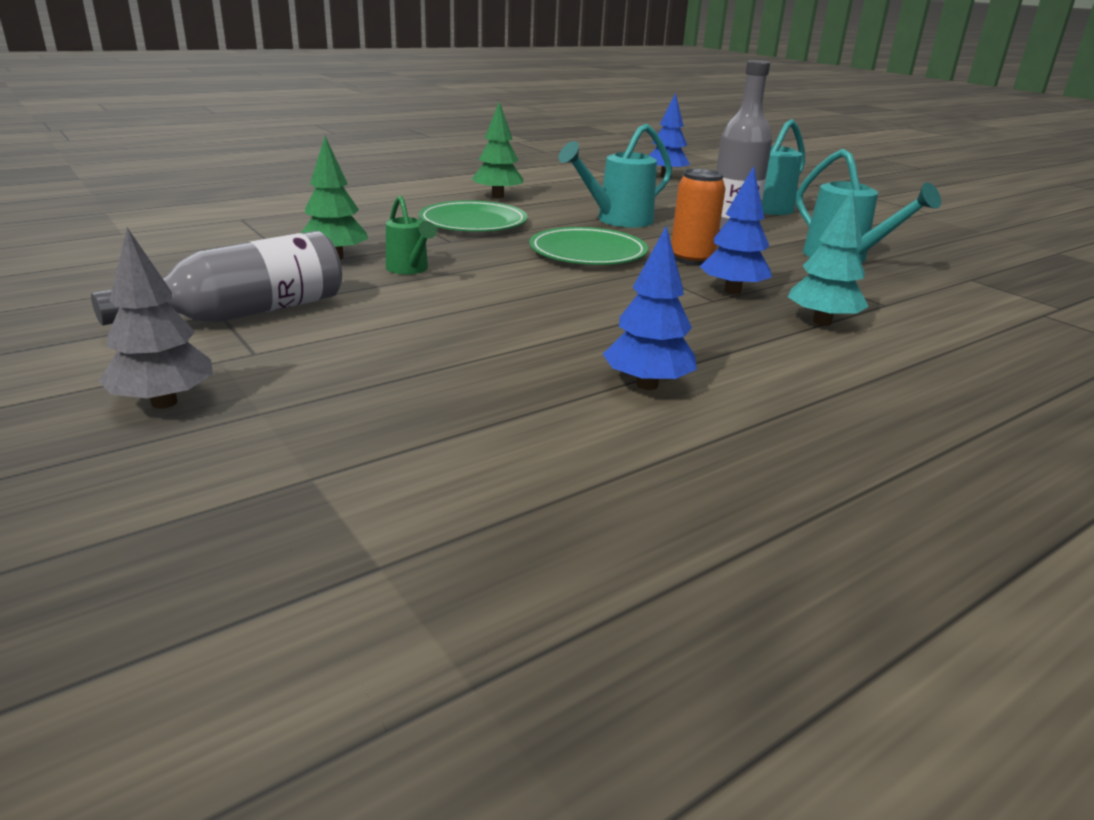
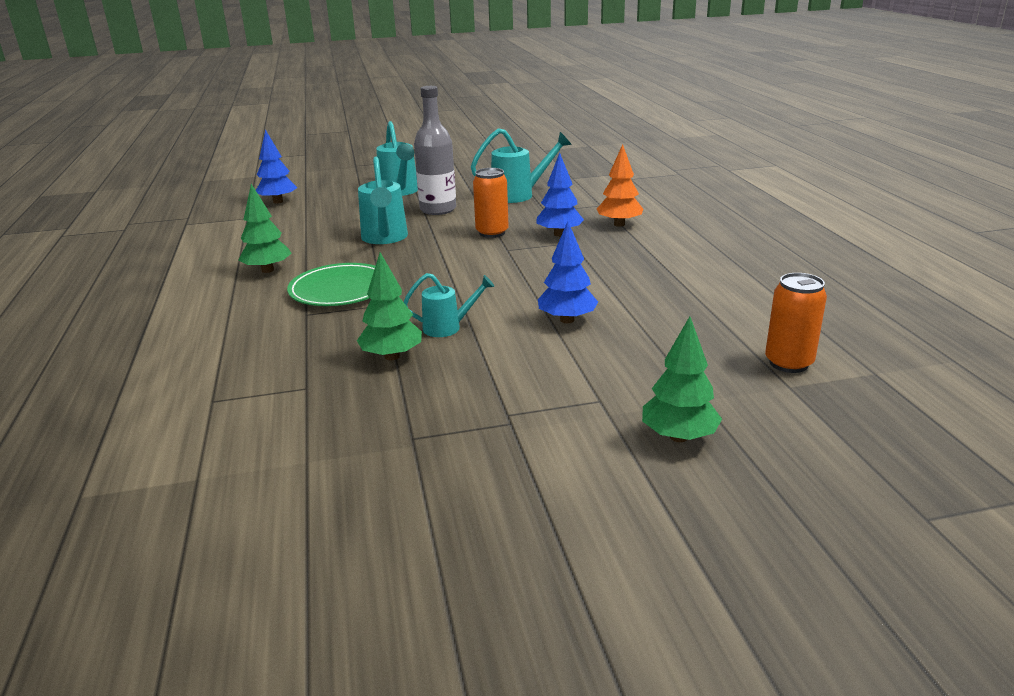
camera: 65 degrees left, 0 degrees up
grey bottle [91,231,342,325] -> none
grey tree [99,228,213,409] -> green tree [642,317,722,442]
green watering can [386,195,437,274] -> turquoise watering can [404,273,494,337]
green plate [529,227,648,265] -> none
blue tree [603,226,697,390] -> blue tree moved to [538,221,598,323]
turquoise tree [788,188,869,326] -> orange tree [597,144,643,227]
none -> orange can [765,273,827,373]

